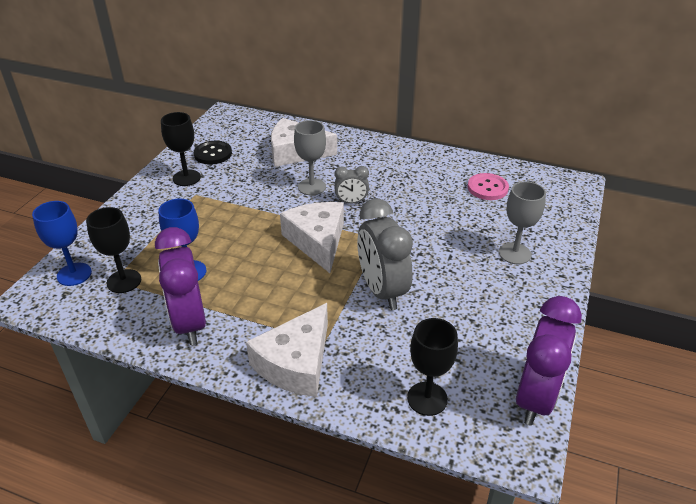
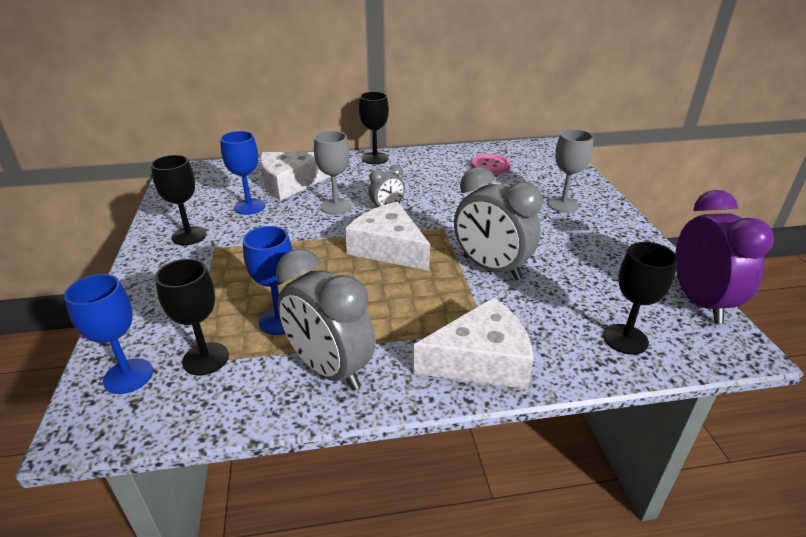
camera: 30 degrees left, 5 degrees down
purple clock [155,227,206,345] -> grey clock [276,249,376,390]
black button [194,141,232,165] -> none
white cheese [246,303,328,397] -> white cheese turned 105 degrees counterclockwise [413,297,534,389]
none -> blue goblet [220,131,265,215]
none -> black goblet [359,92,389,164]

